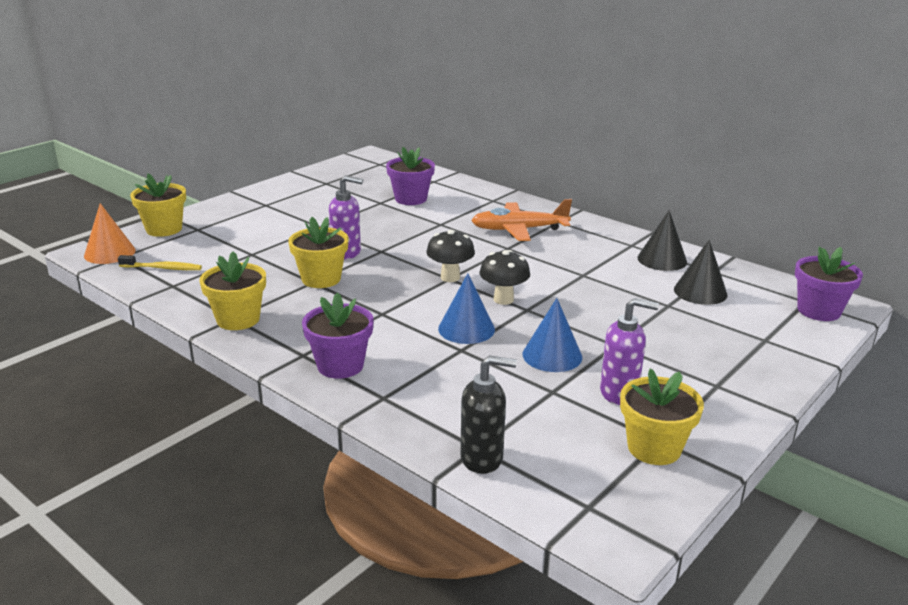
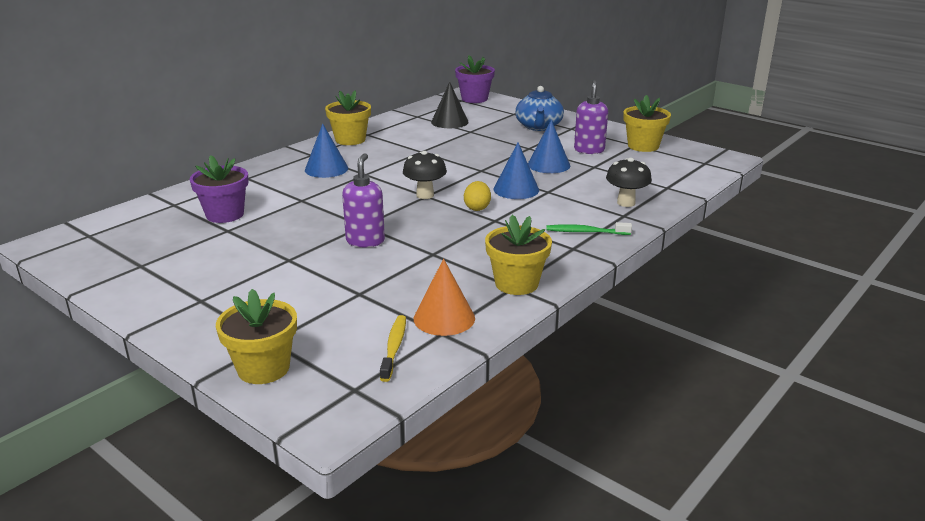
camera: 90 degrees left, 0 degrees up
orange cone [84,203,136,264] -> orange cone moved to [414,259,475,336]
yellow flower pot [288,217,348,288] -> yellow flower pot moved to [325,90,371,145]
purple flower pot [302,292,374,379] -> green toothbrush [546,222,632,235]
black soap dispenser [460,355,517,474] -> none
orange plane [471,199,572,241] -> blue cone [305,123,348,178]
black mushroom [479,250,530,305] -> black mushroom moved to [606,158,652,207]
black cone [638,210,687,271] -> none
none -> yellow egg [464,181,491,211]
none -> blue teapot [515,86,564,131]

